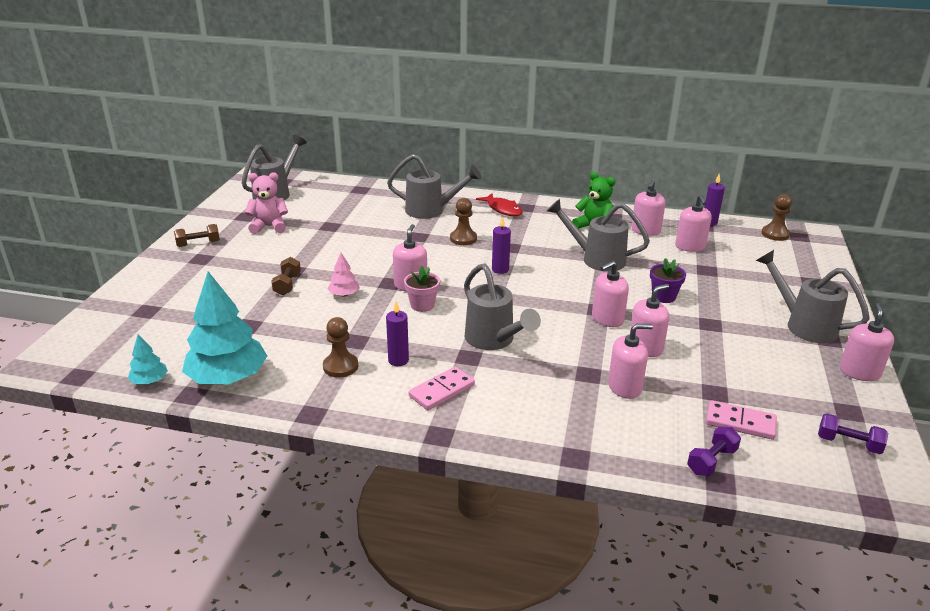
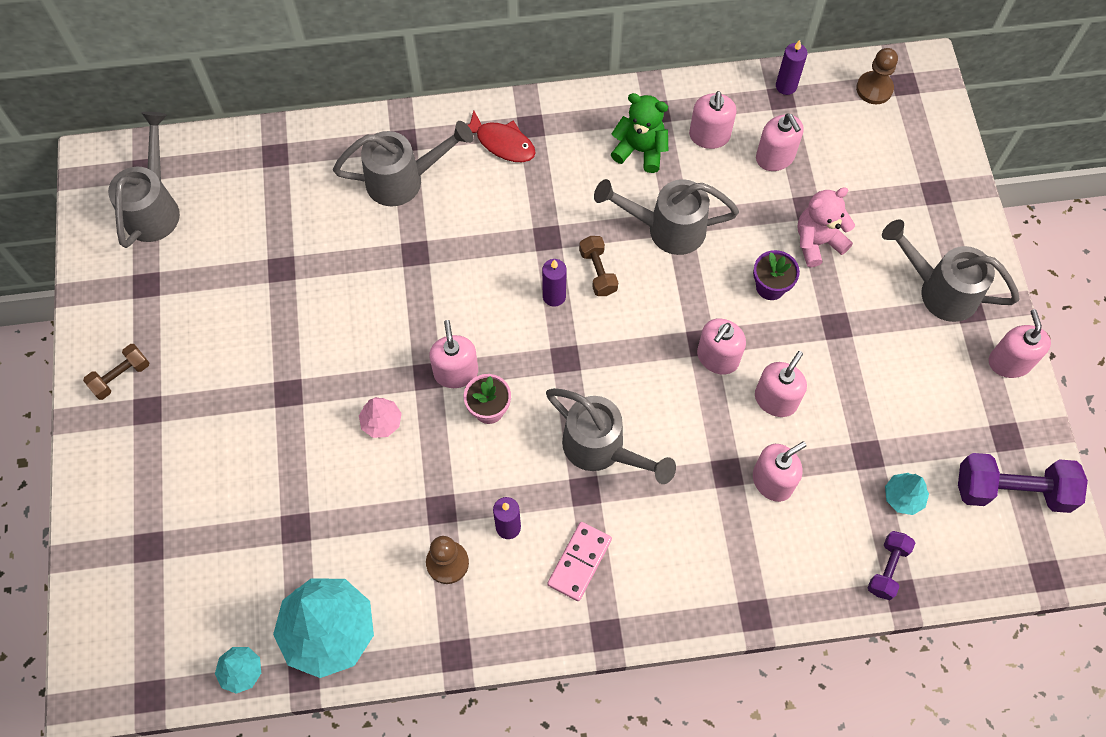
camera: 20 degrees left, 35 degrees up
pink teddy bear [245,172,288,234] -> pink teddy bear moved to [798,187,855,267]
brown dumbbell [271,257,301,296] -> brown dumbbell moved to [579,236,618,296]
brown pawn [450,198,477,245] -> none
pink domino [706,400,777,440] -> turquoise tree [885,473,929,515]
purple dumbbell [818,413,888,454] -> purple dumbbell [958,453,1088,513], size x1.79

